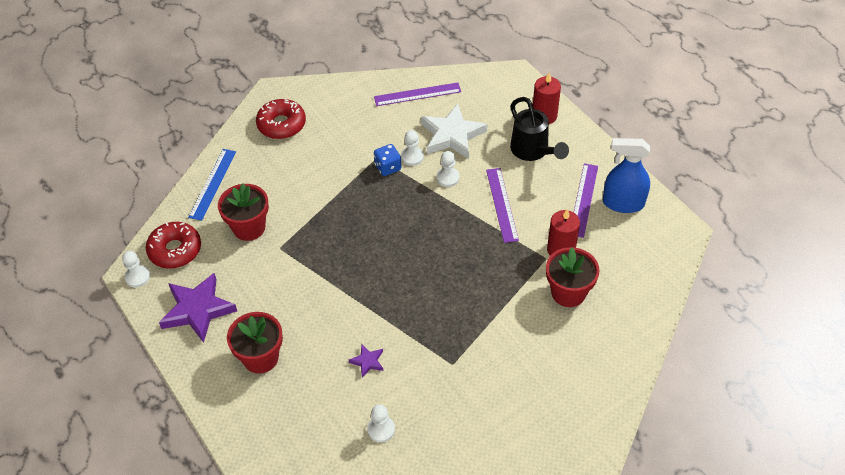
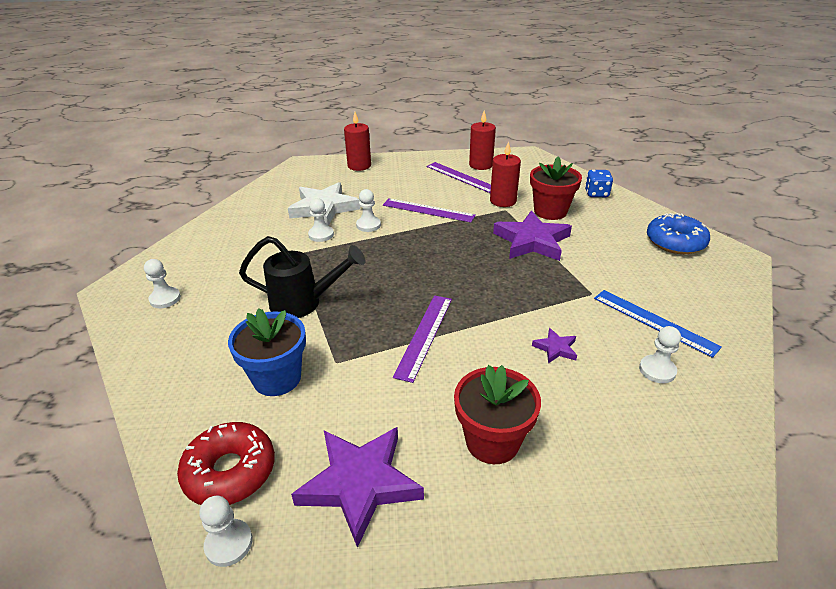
camera: 60 degrees left, 15 degrees down
blue ruler [188,149,236,221] -> blue ruler moved to [594,290,722,358]
red flower pot [218,183,269,241] -> blue flower pot [228,308,306,396]
red donut [256,99,306,139] -> white pawn [144,259,181,308]
purple ruler [374,82,461,106] -> purple ruler moved to [393,295,452,383]
blue dice [374,144,401,176] -> blue dice moved to [585,170,613,197]
black watering can [510,97,569,161] -> black watering can moved to [239,236,366,318]
blue spray bottle [603,138,650,213] -> red candle [469,110,496,170]
none -> purple star [493,210,572,261]
none -> blue donut [647,213,710,254]

